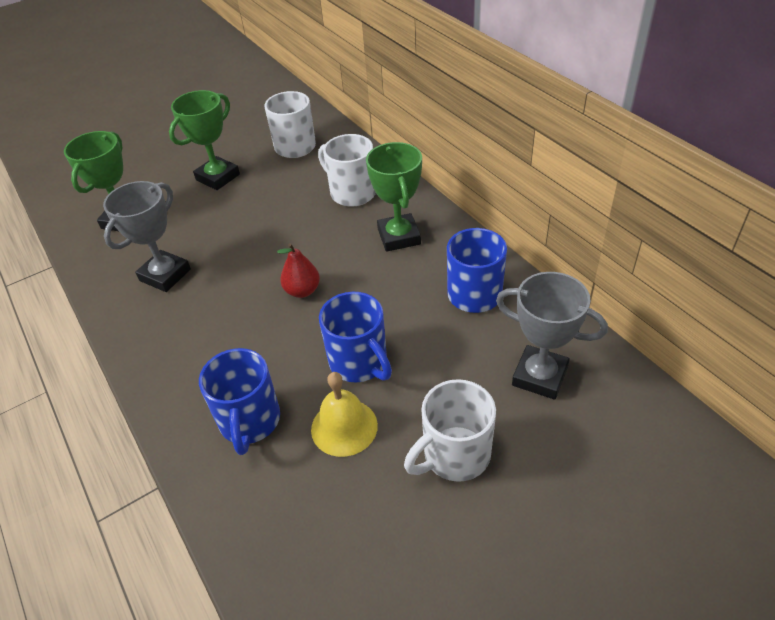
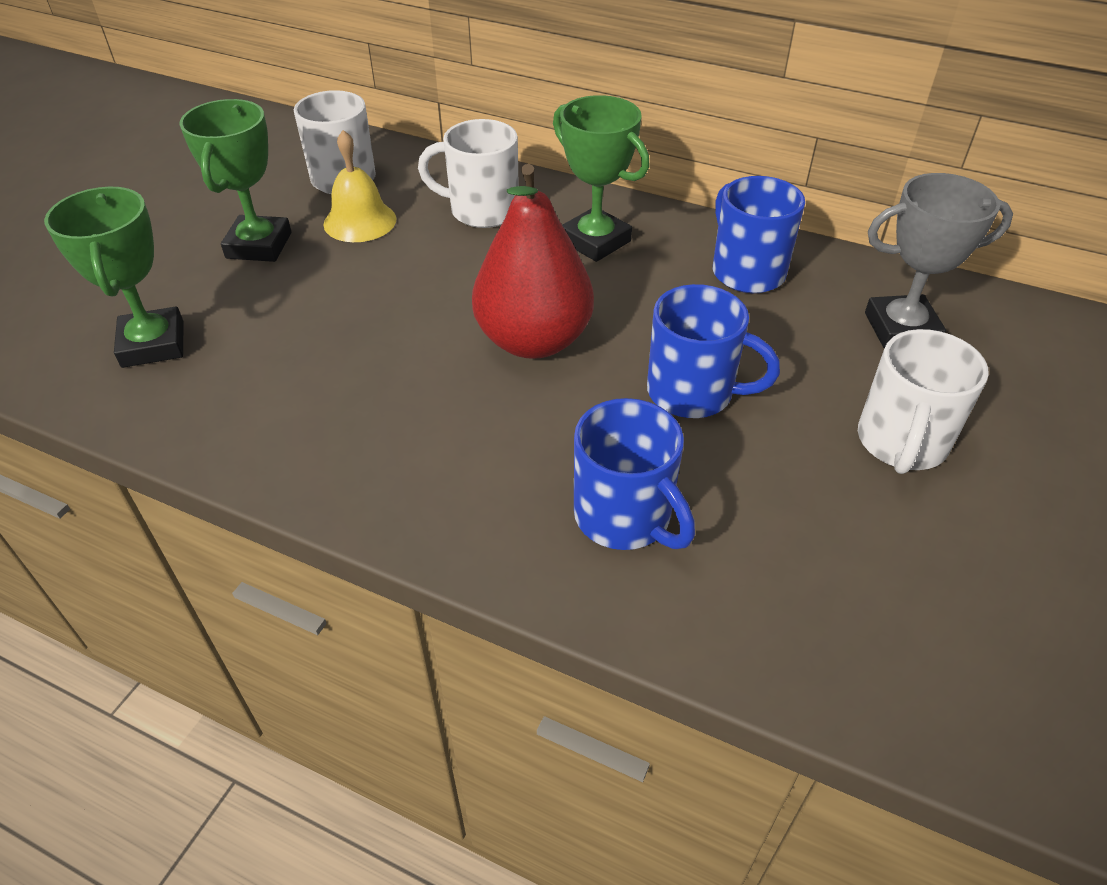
camera: 35 degrees left, 0 degrees up
grey trophy [103,181,191,292] -> none
red pear [277,243,320,298] -> red pear [472,164,594,359], size x2.01
yellow bell [311,372,378,457] -> yellow bell moved to [323,130,396,242]

